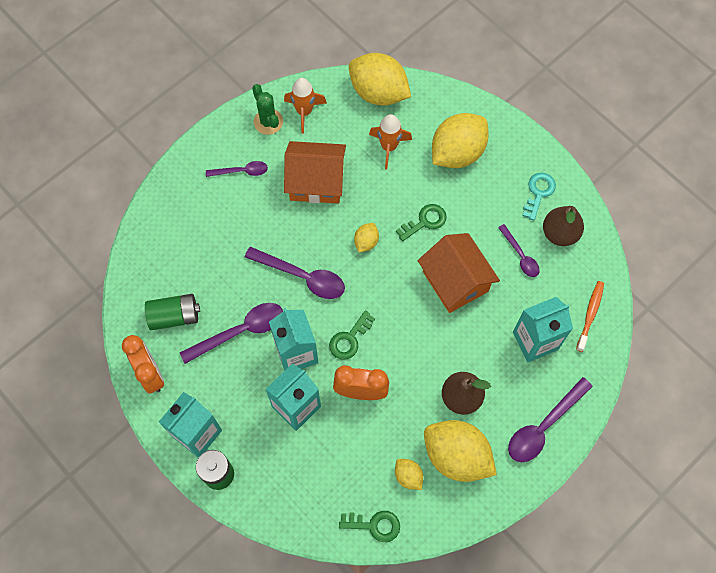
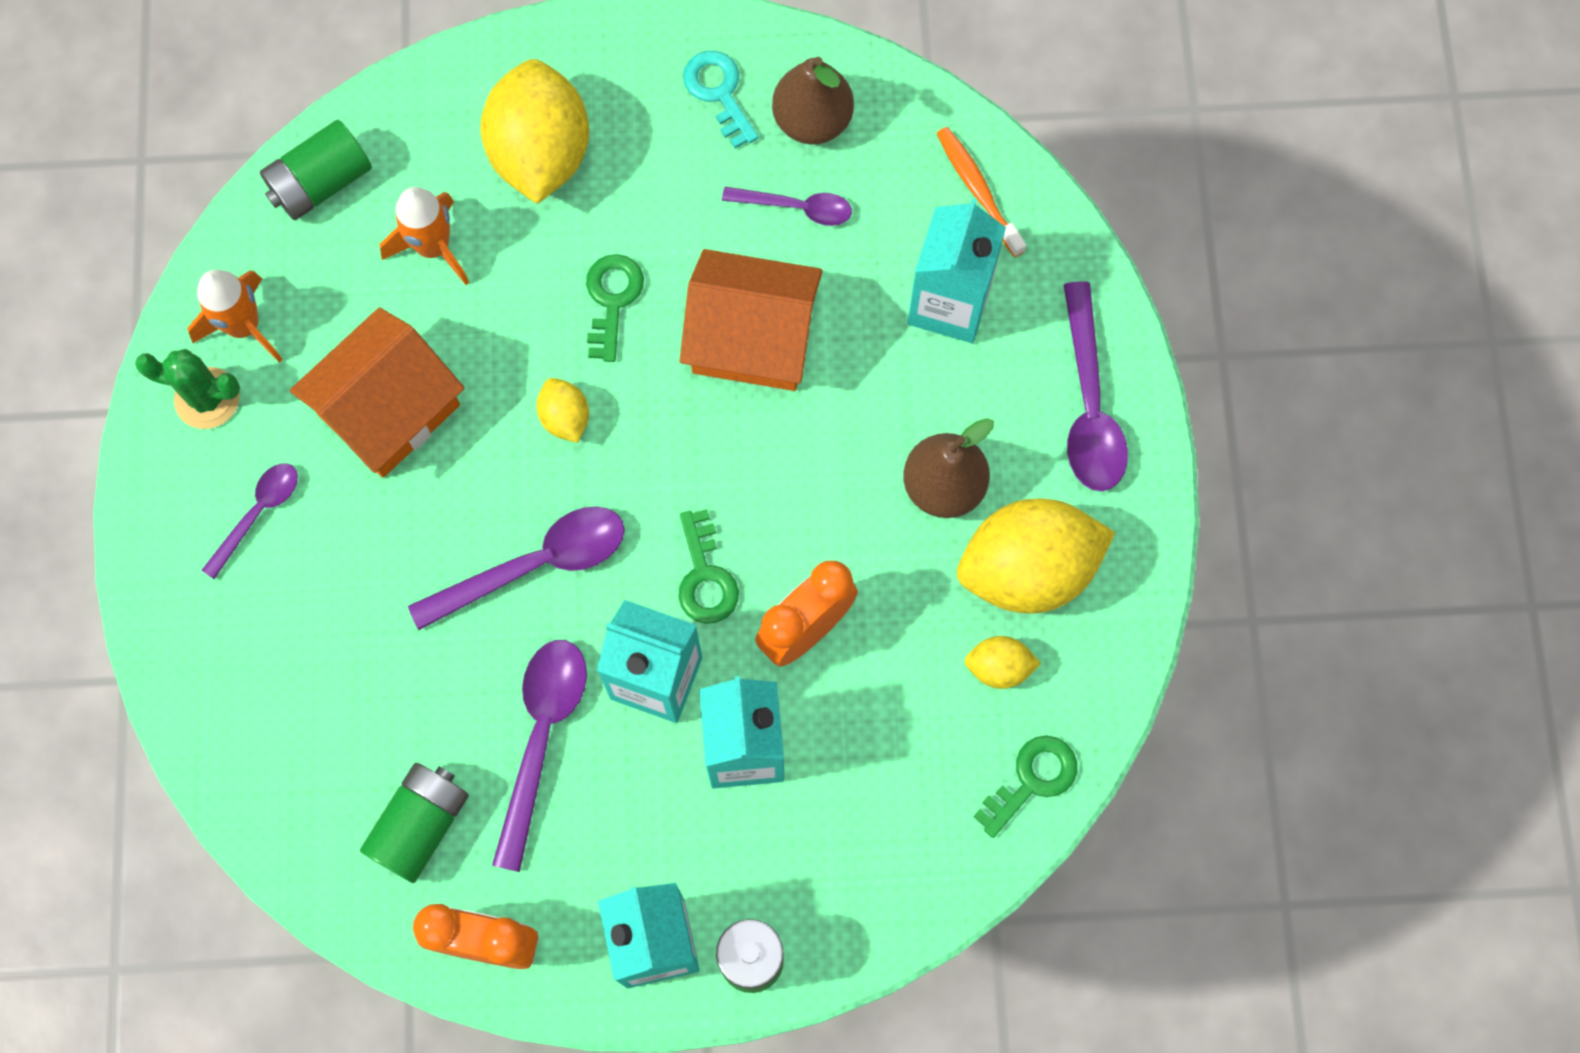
camera: 50 degrees left, 5 degrees up
yellow lemon [349,53,411,106] -> green battery [260,120,372,220]

